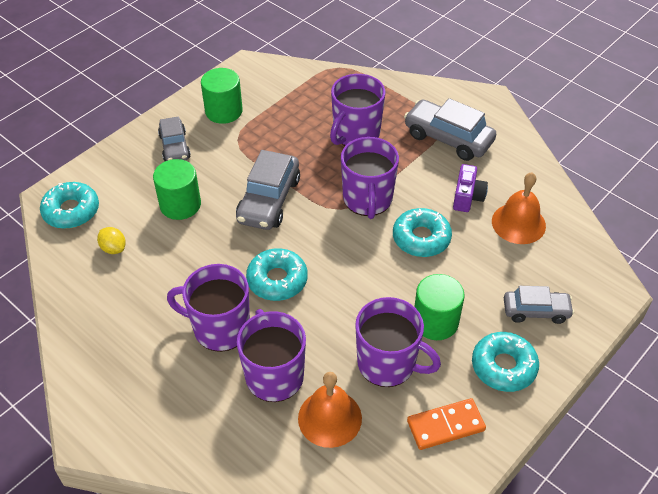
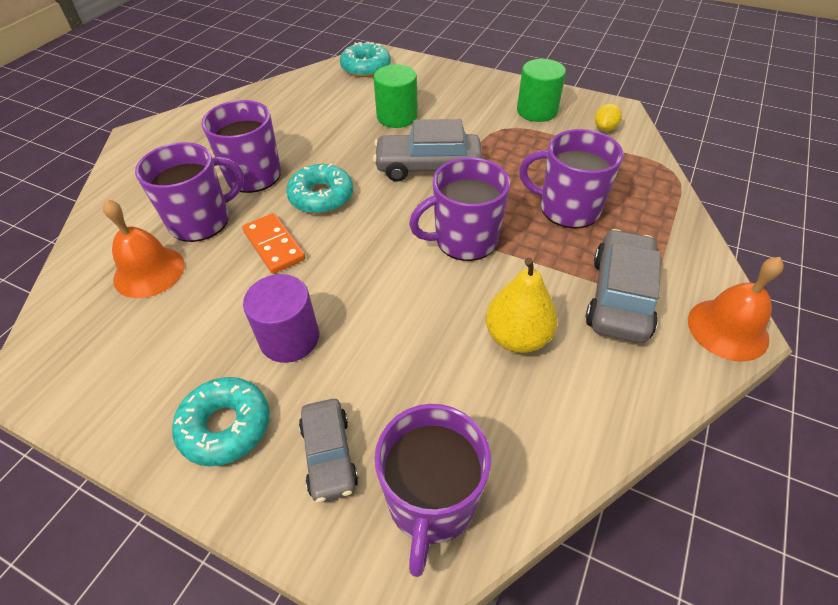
camera: 75 degrees right, 0 degrees up
yellow lemon [97,227,126,254] -> yellow lemon moved to [595,103,622,131]
grey car [158,116,191,161] -> none
purple mug [355,297,441,387] -> purple mug moved to [375,404,491,577]
turquoise donut [393,208,452,257] -> none
orange domino [407,398,486,450] -> orange domino moved to [242,213,306,274]
green cylinder [414,274,465,340] -> purple cylinder [243,274,319,363]
purple camera [453,164,488,212] -> yellow pear [486,258,558,353]
orange bell [492,172,546,244] -> orange bell moved to [688,257,784,361]

